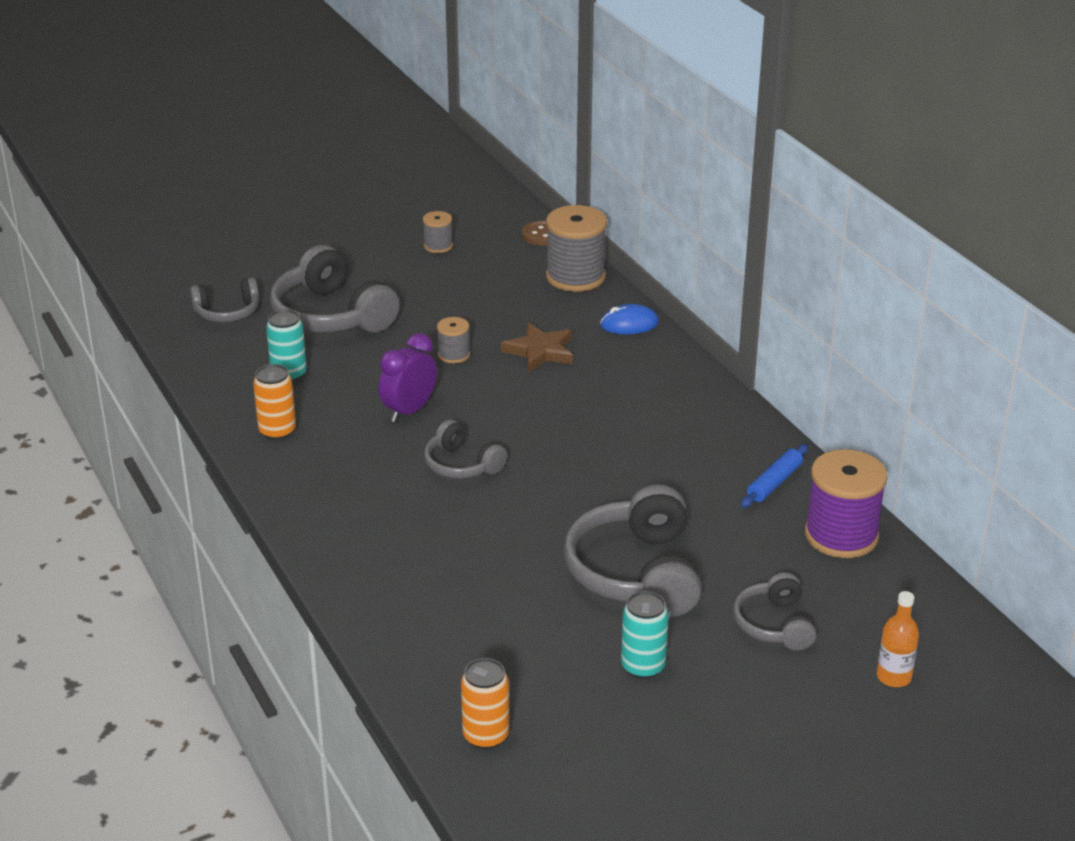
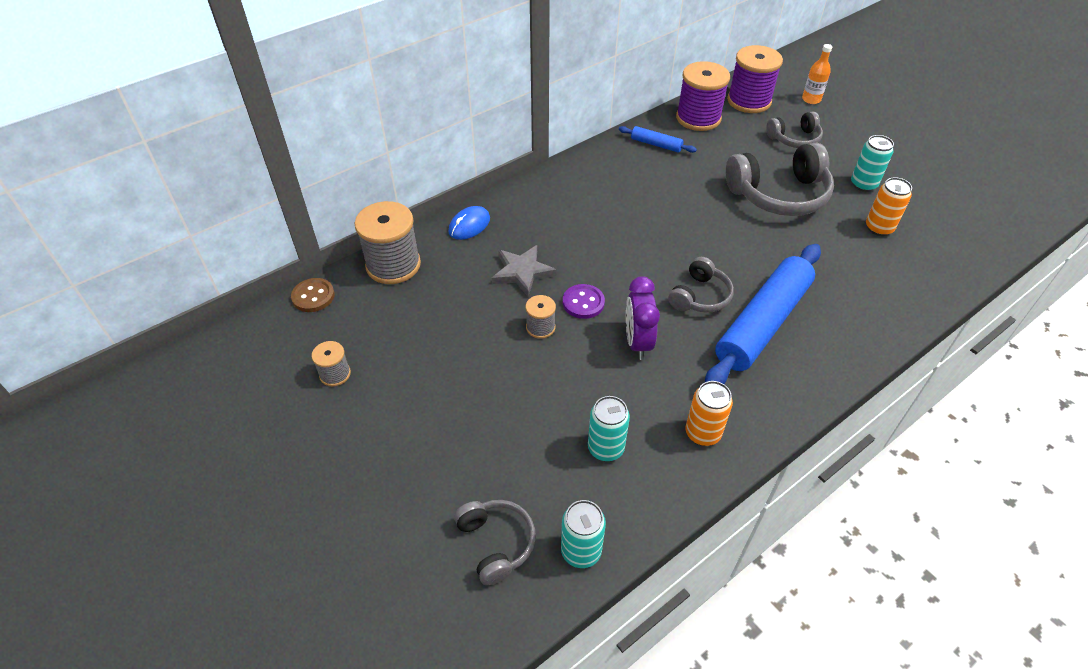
camera: 100 degrees left, 15 degrees up
grey headphones [270,245,400,333] -> none
purple clock [379,333,437,422] -> purple clock turned 60 degrees clockwise [626,276,660,360]
orange can [461,658,509,749] -> orange can moved to [866,177,912,236]
brown star [501,323,573,372] -> grey star [491,245,556,296]
blue mouse [600,304,659,334] -> blue mouse turned 60 degrees clockwise [448,206,490,240]
none -> turquoise can [561,500,606,568]
none -> purple button [563,284,605,319]
none -> blue rolling pin [705,244,821,384]
none -> purple spool [727,45,783,113]

